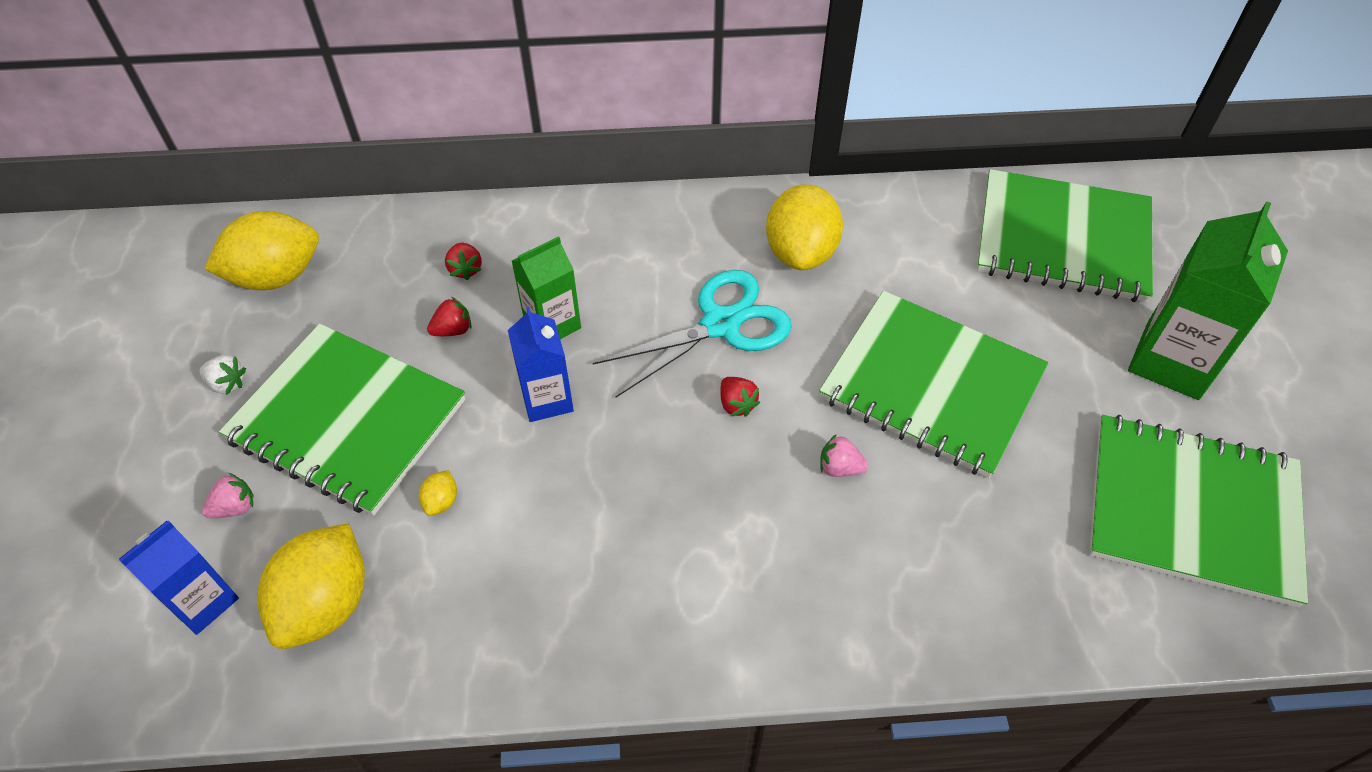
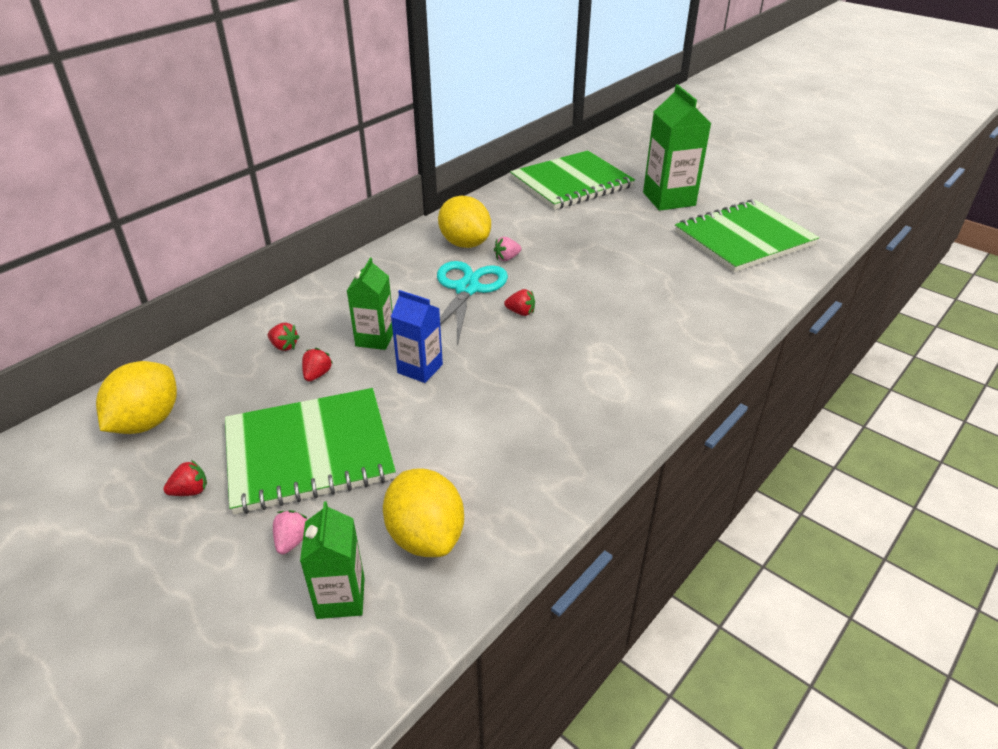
camera: 45 degrees left, 15 degrees down
blue carton [119,520,239,635] -> green carton [300,501,365,619]
white strawberry [200,355,246,395] -> red strawberry [163,460,207,496]
yellow lemon [419,470,457,516] -> none
green notebook [819,291,1048,478] -> none
pink strawberry [820,434,868,477] -> pink strawberry moved to [494,237,522,261]

